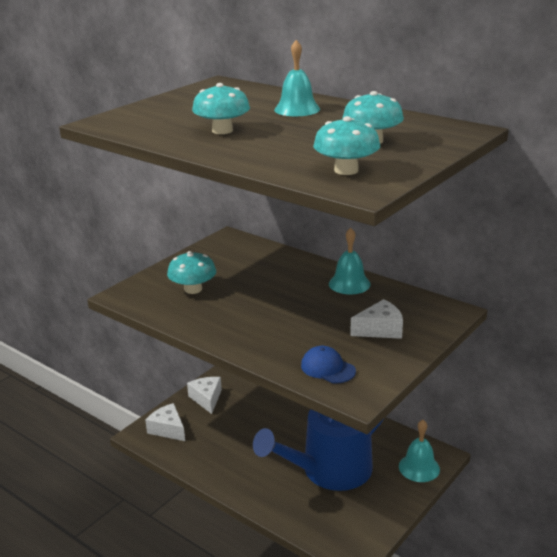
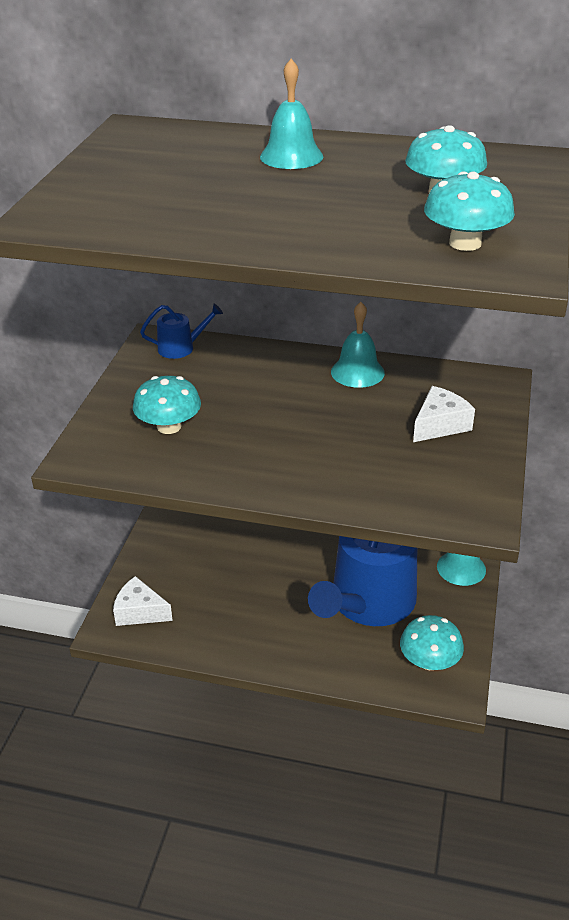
camera: 25 degrees left, 10 degrees up
white cheese [187,377,222,414] -> none
turquoise mushroom [192,83,250,134] -> turquoise mushroom moved to [400,615,464,670]
blue cap [301,346,356,383] -> none
none -> blue watering can [140,304,223,359]

